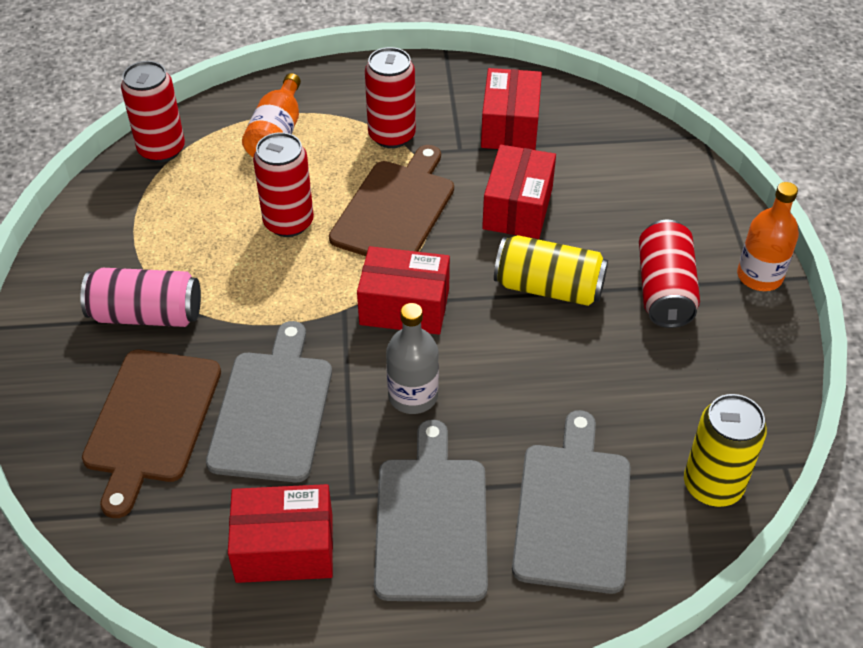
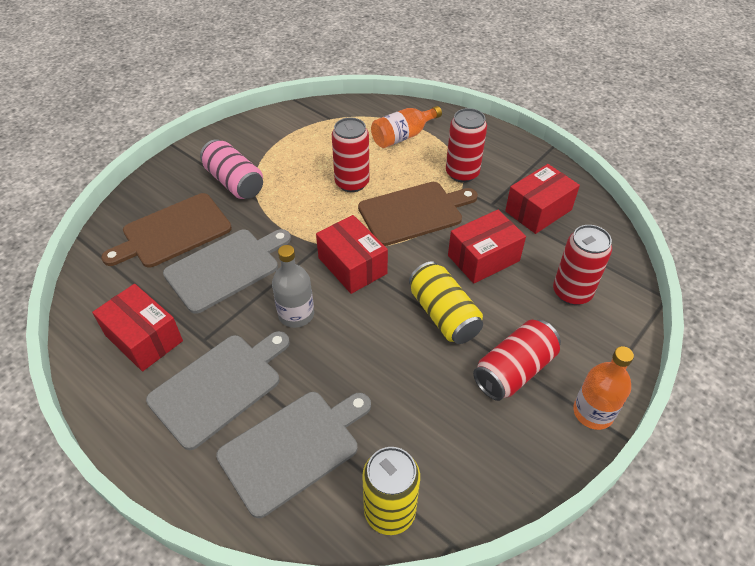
camera: 45 degrees right, 0 degrees up
red can [121,61,185,163] -> red can moved to [553,225,612,305]

